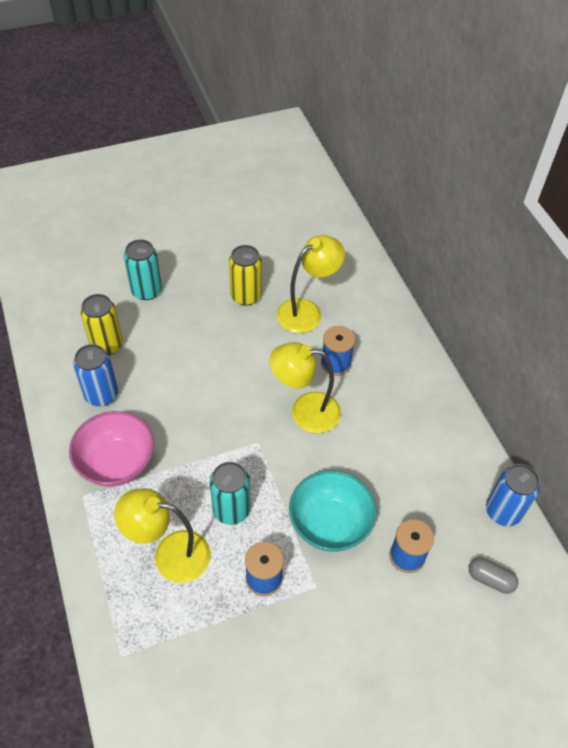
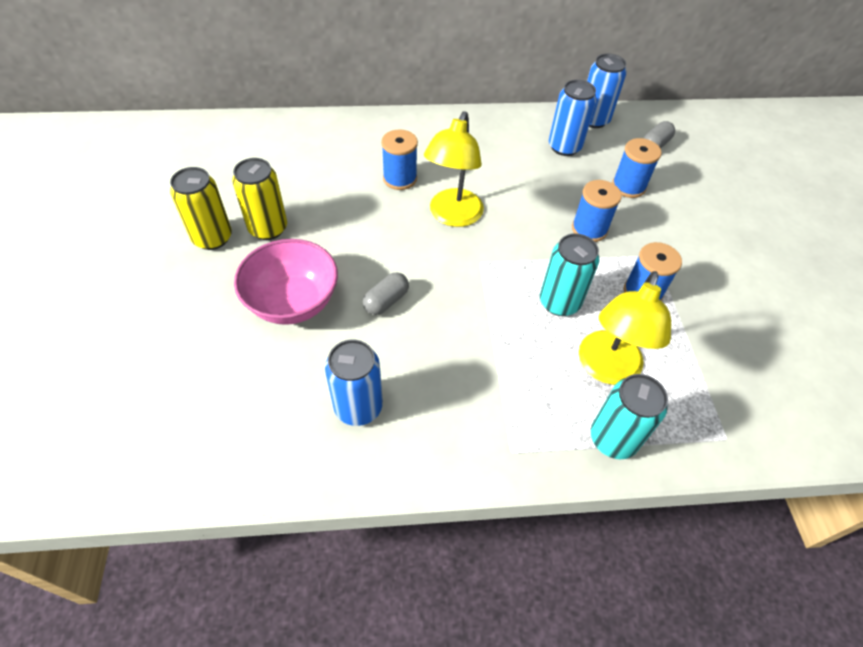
camera: 75 degrees left, 0 degrees up
pink bowl [69,411,154,487] -> pink bowl moved to [234,239,338,325]
yellow can [80,294,123,355] -> yellow can moved to [170,167,232,250]
turquoise can [124,239,162,300] -> turquoise can moved to [591,374,668,459]
yellow lamp [277,235,345,333] -> none
turquoise bowl [289,470,377,552] -> blue spool [572,180,622,242]
none -> grey capsule [363,272,409,315]
none -> blue can [549,80,597,156]

